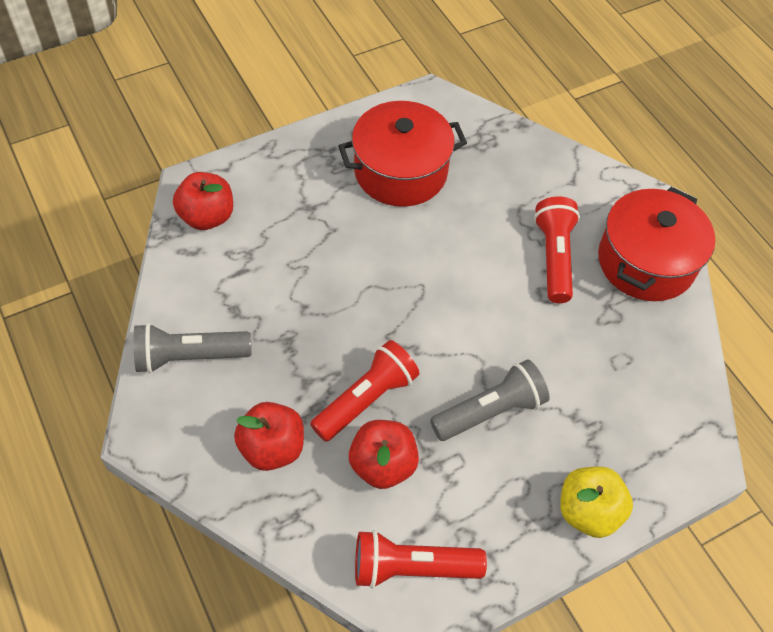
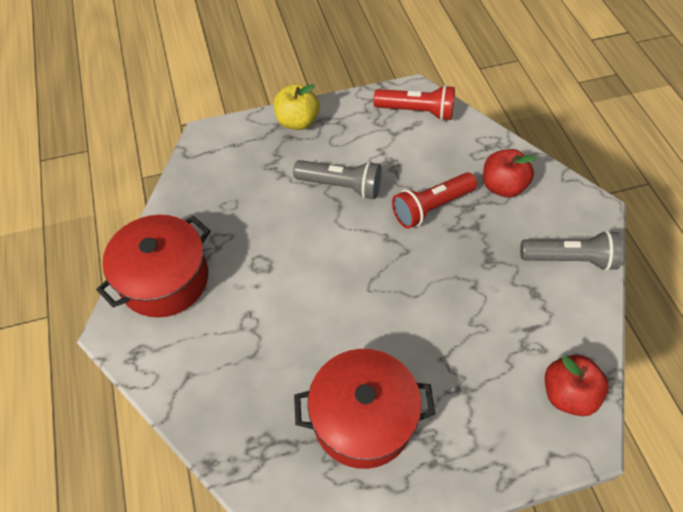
camera: 165 degrees left, 0 degrees up
red apple [349,420,419,489] -> none
grey flashlight [430,360,550,441] -> grey flashlight turned 150 degrees counterclockwise [293,160,382,199]
red flashlight [534,197,580,303] -> none

